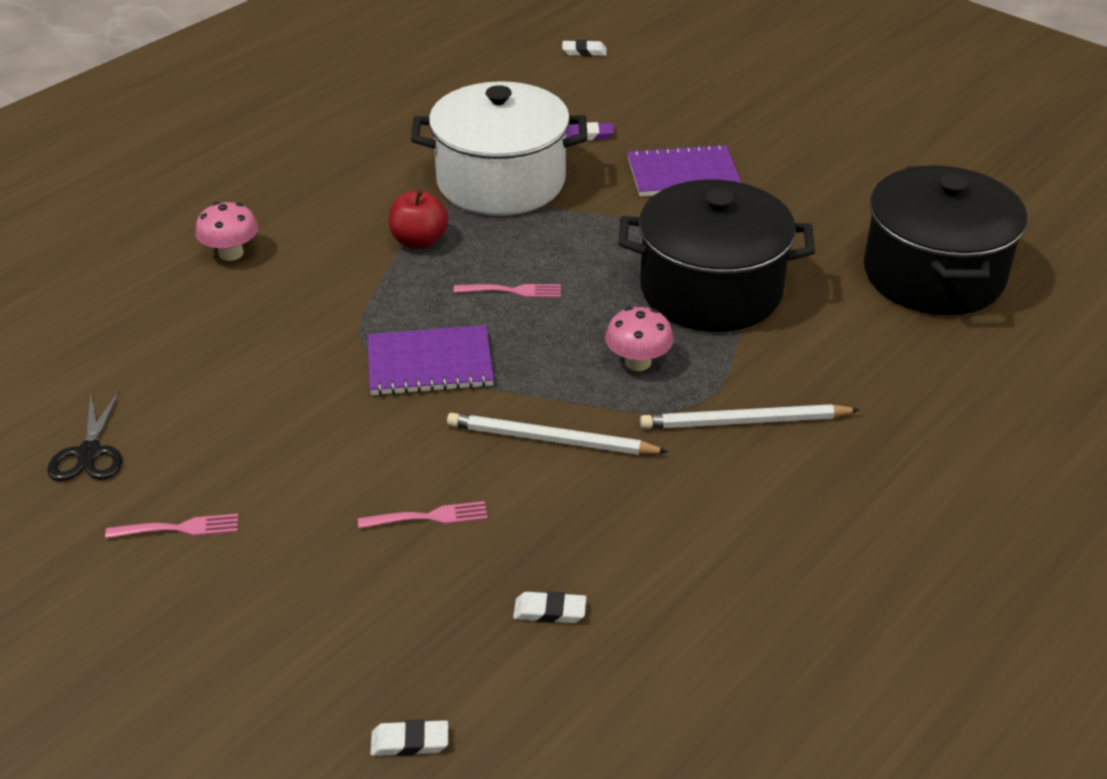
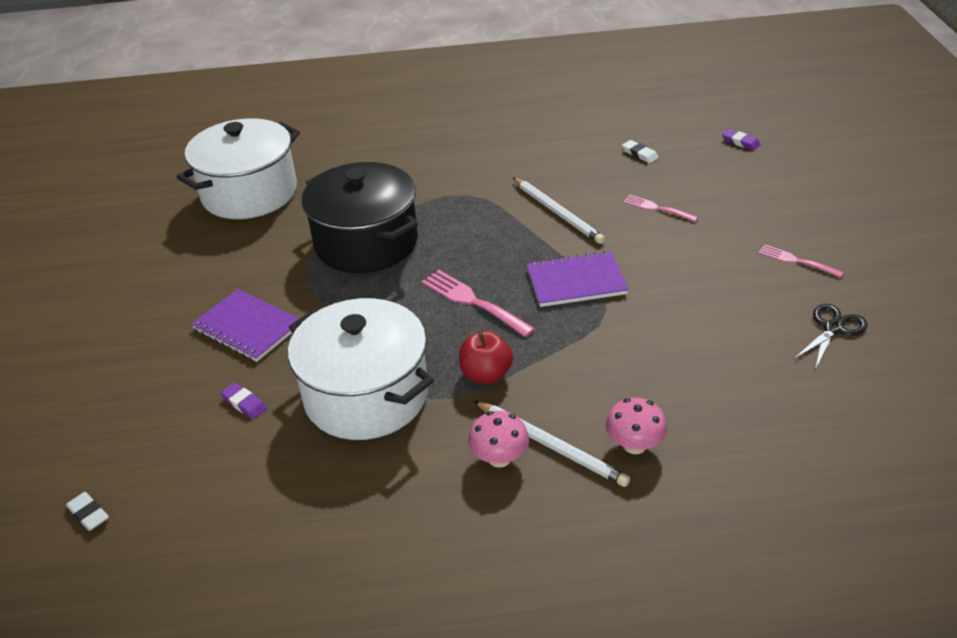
camera: 135 degrees left, 0 degrees up
purple notebook [368,325,494,396] -> purple notebook turned 45 degrees counterclockwise [526,251,629,307]
white eraser [370,720,448,756] -> purple eraser [722,129,761,150]
pink fork [454,284,561,298] -> pink fork [422,270,535,337], size x1.61
pink mushroom [605,307,674,371] -> pink mushroom moved to [468,411,529,468]
white pencil [640,404,860,429] -> white pencil moved to [474,401,630,487]
black pot [864,165,1027,315] -> white pot [177,118,300,219]

